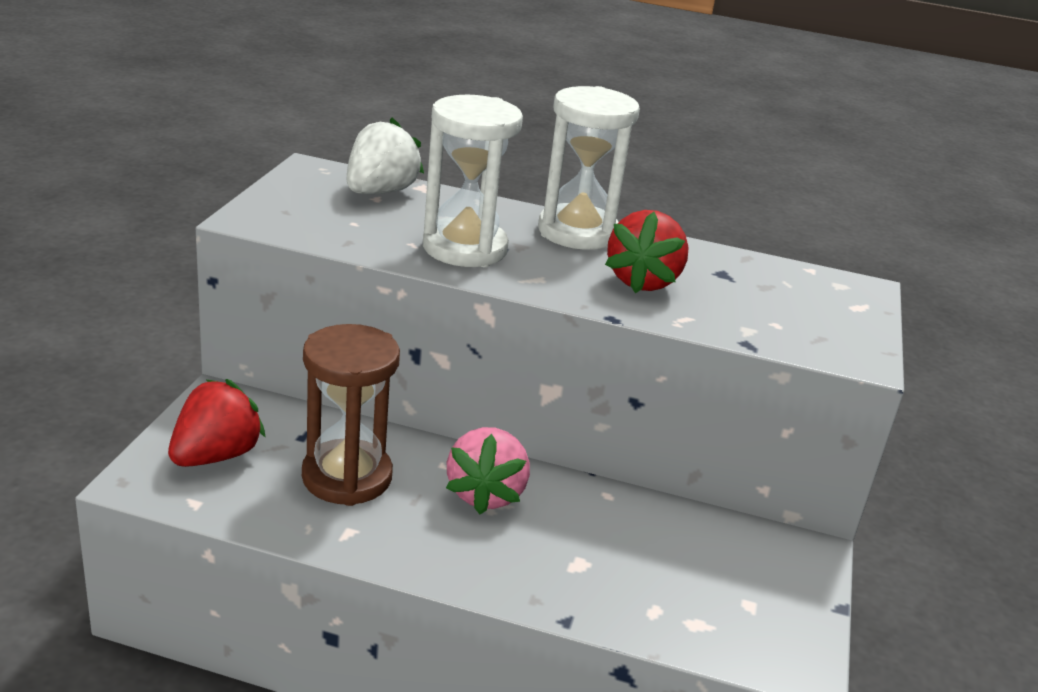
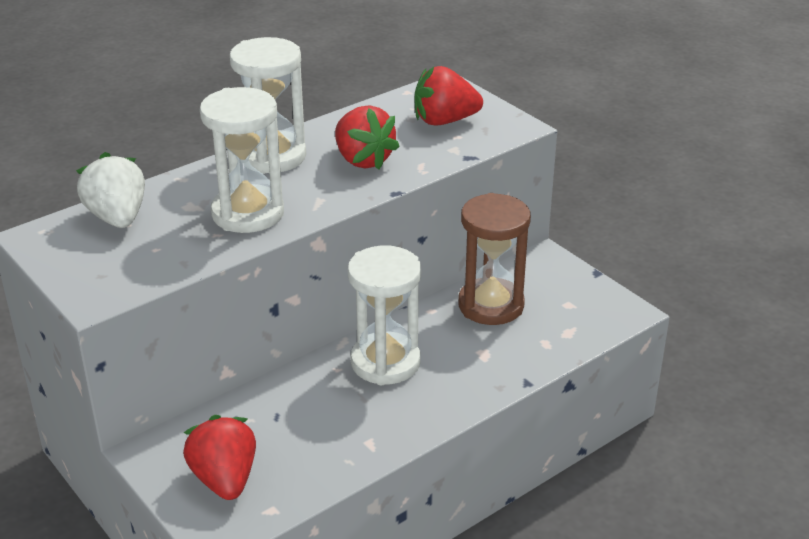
camera: 50 degrees left, 5 degrees up
brown hourglass [302,324,400,506] -> brown hourglass moved to [458,193,531,325]
pink strawberry [446,427,530,514] -> white hourglass [348,246,421,385]
none -> red strawberry [415,66,483,126]

